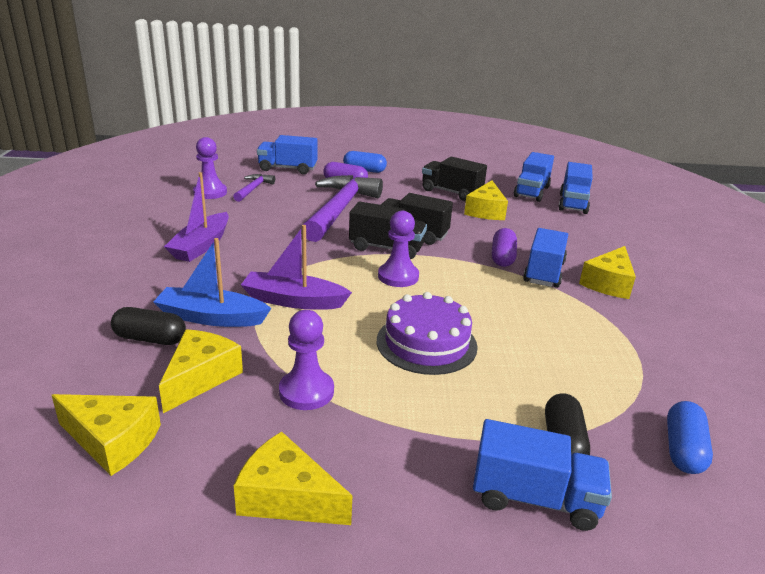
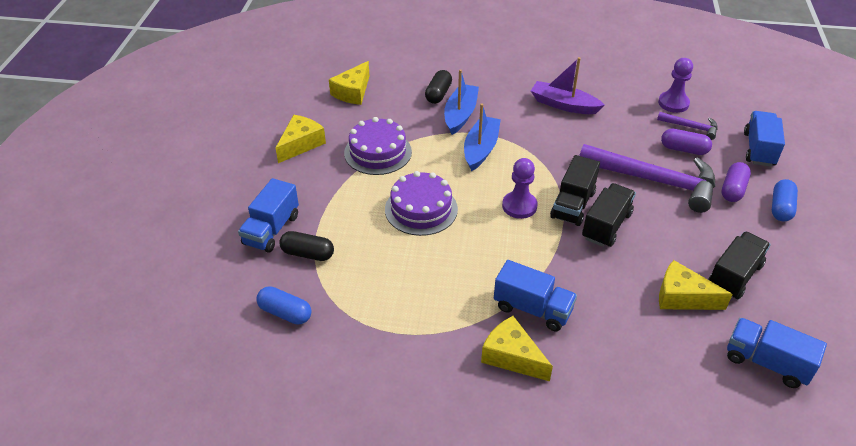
camera: 100 degrees right, 15 degrees up
yellow cheese [159,329,243,413] -> none
purple boat [241,225,352,310] -> blue boat [464,103,501,171]
purple pawn [279,310,334,410] -> purple cake [344,117,412,175]
purple capsule [492,228,517,267] -> purple capsule moved to [661,129,712,155]
blue truck [559,162,593,214] -> none

